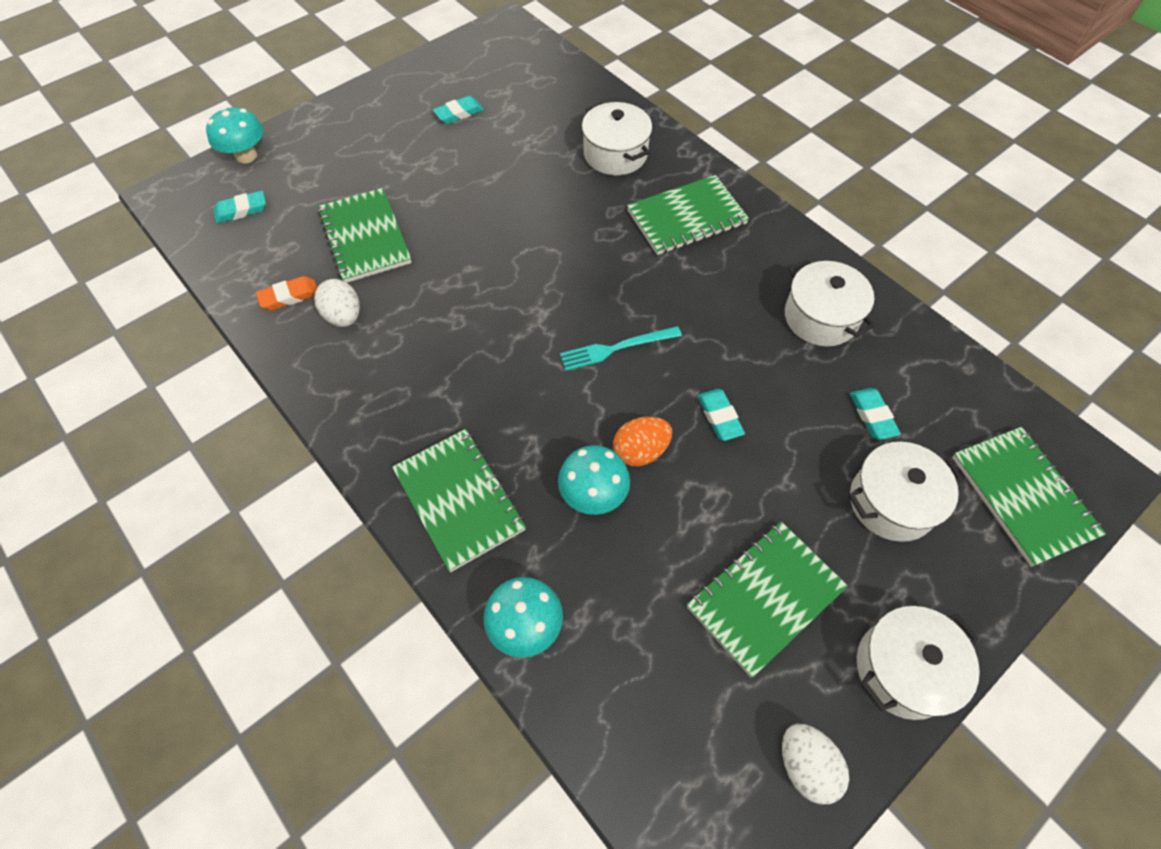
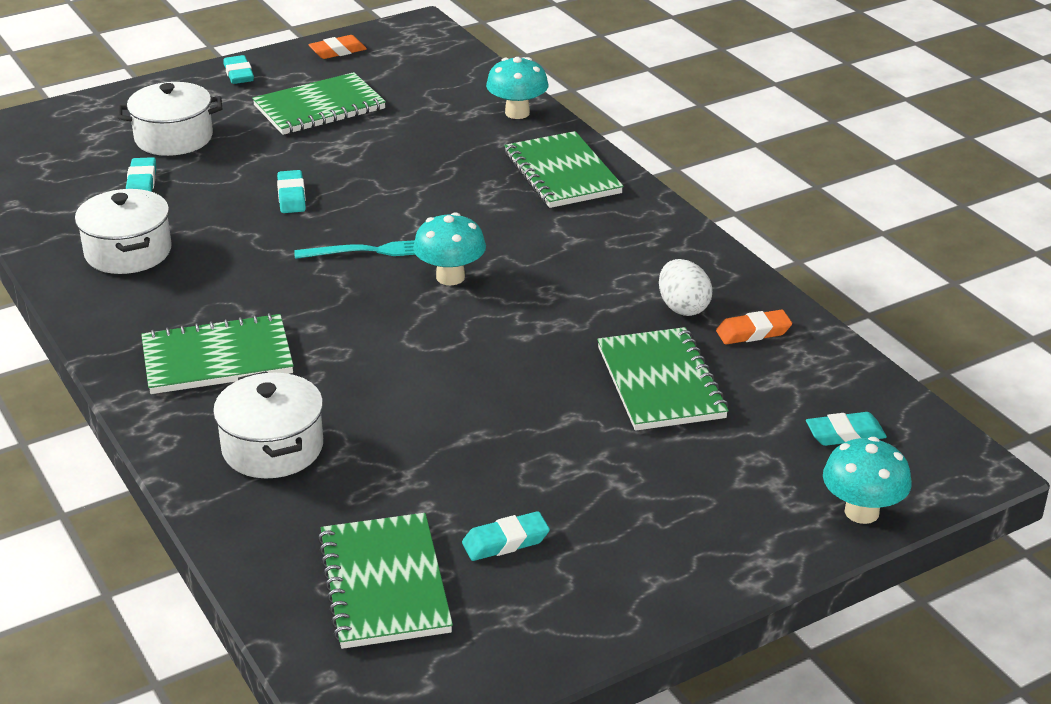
camera: 170 degrees left, 25 degrees down
turquoise mushroom [558,445,630,515] -> turquoise mushroom moved to [413,212,486,285]
orange egg [613,417,672,466] -> none
white egg [782,724,849,804] -> orange eraser [308,35,367,59]
white pot [857,606,980,720] -> turquoise eraser [223,55,254,84]
green notebook [952,427,1106,567] -> green notebook moved to [318,513,453,649]

